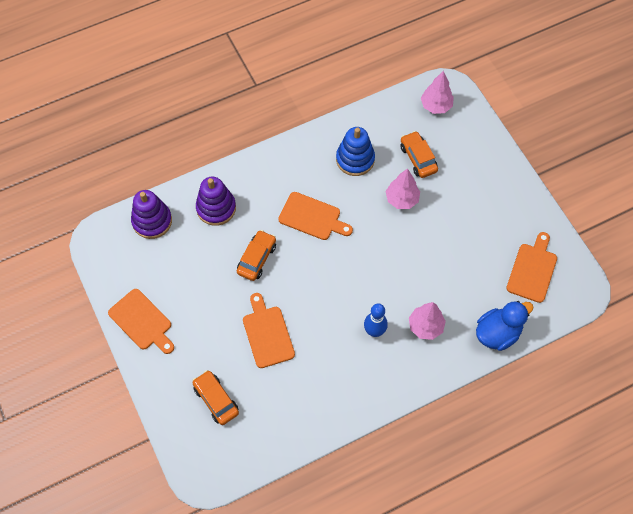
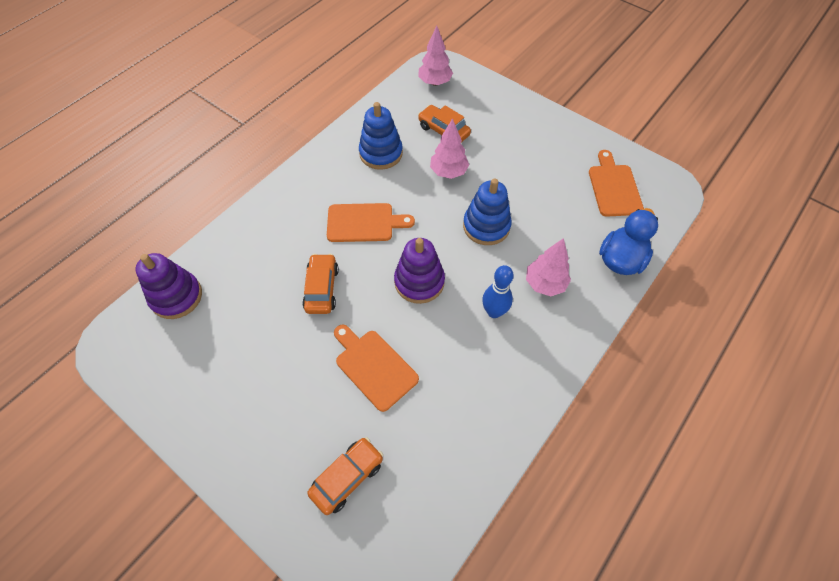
camera: 25 degrees left, 5 degrees down
orange cutting board [108,289,174,354] -> none
orange car [192,370,239,425] -> orange car turned 105 degrees clockwise [307,437,383,515]
purple stacking toy [196,177,236,226] -> purple stacking toy moved to [394,238,445,304]
none -> blue stacking toy [463,178,512,245]

